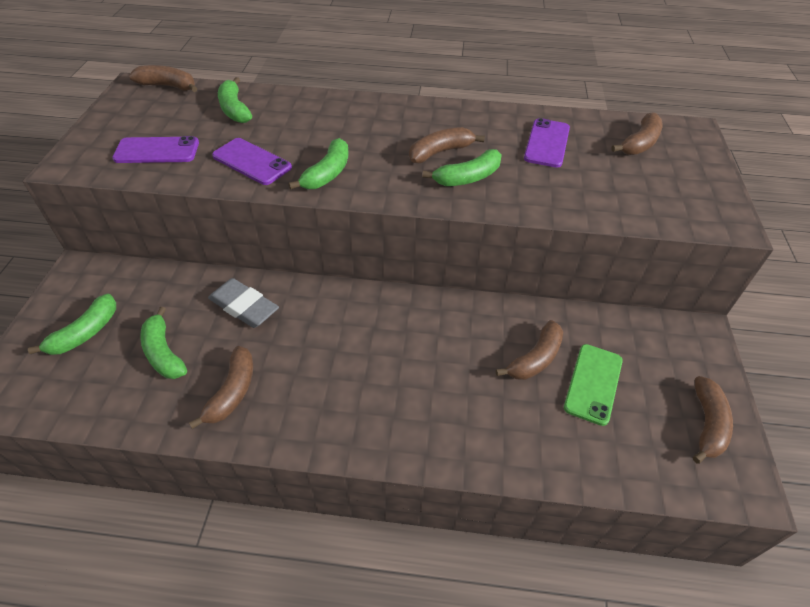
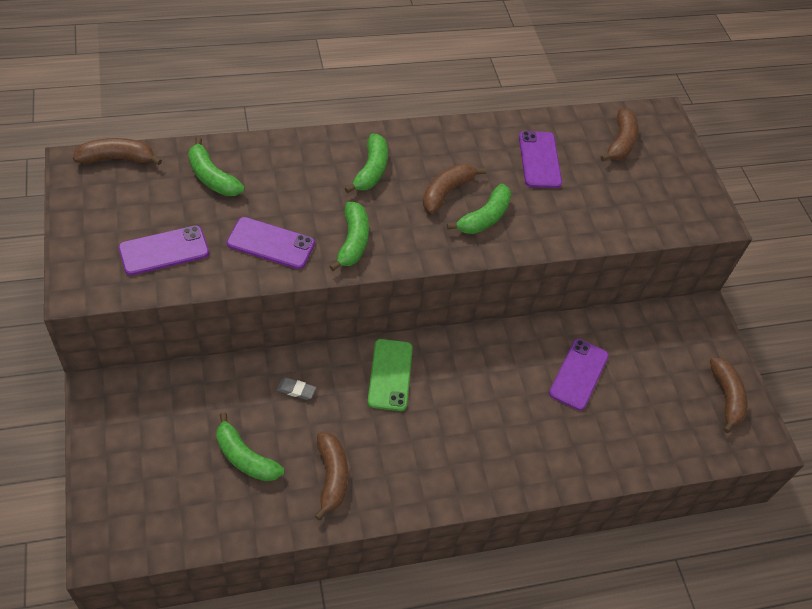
camera: 25 degrees left, 5 degrees up
green banana [28,294,116,355] -> green banana moved to [345,133,388,193]
grey eraser [208,278,279,328] -> grey eraser [277,378,316,400], size x0.49
brown banana [496,320,563,380] -> purple phone [549,339,609,411]
green phone [564,344,623,426] -> green phone moved to [368,339,413,411]

